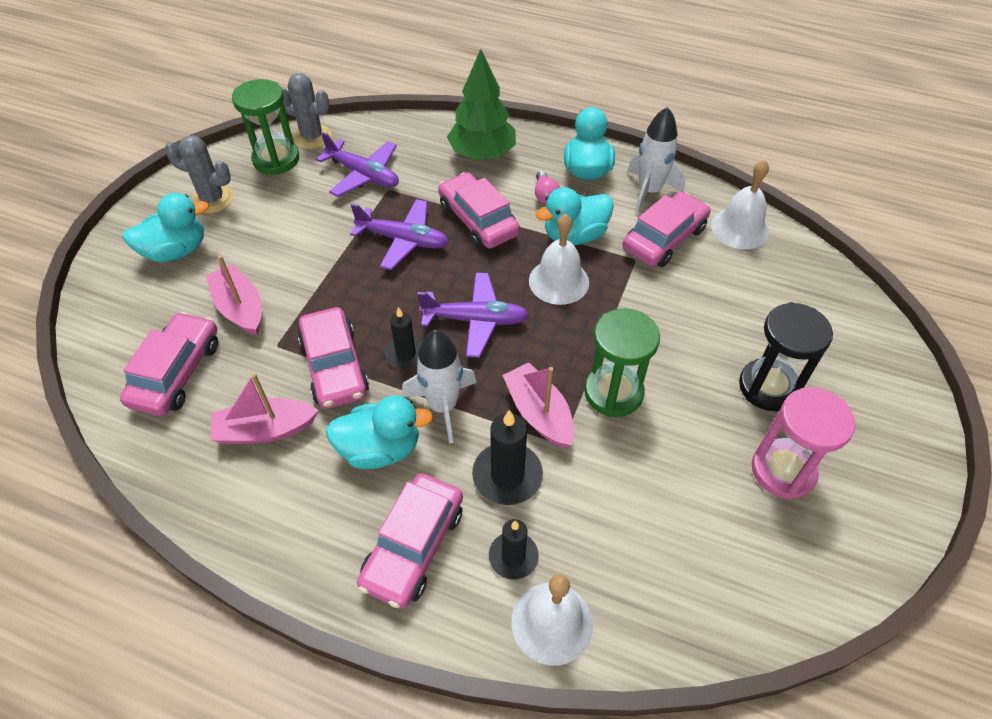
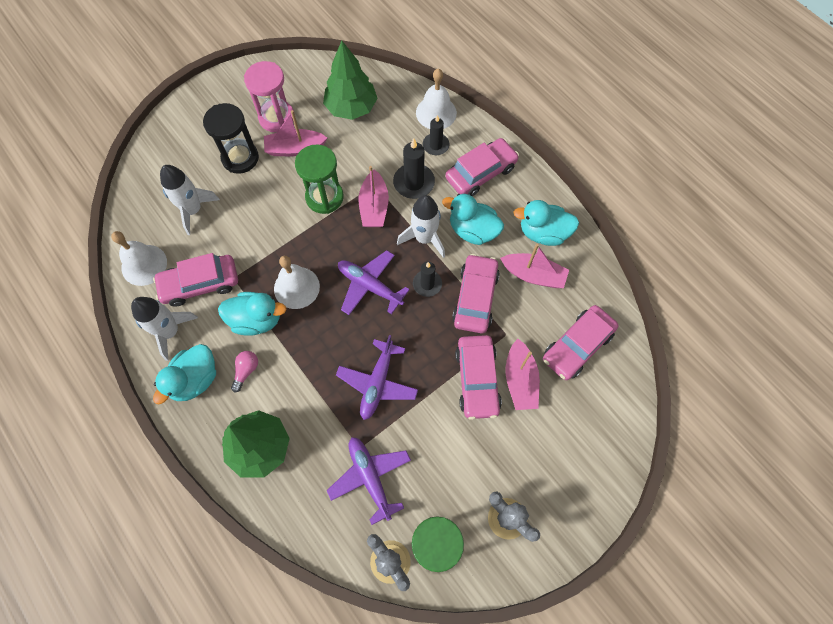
camera: 150 degrees left, 15 degrees up
turquoise duck [122,193,209,262] -> turquoise duck moved to [513,200,579,246]
purple plane [350,199,449,270] -> purple plane turned 120 degrees counterclockwise [336,335,418,420]
pink car [438,172,520,249] -> pink car moved to [455,335,502,420]
none -> white rocket [160,165,220,235]
none -> pink boat [264,110,327,156]
none -> green tree [323,41,378,120]

